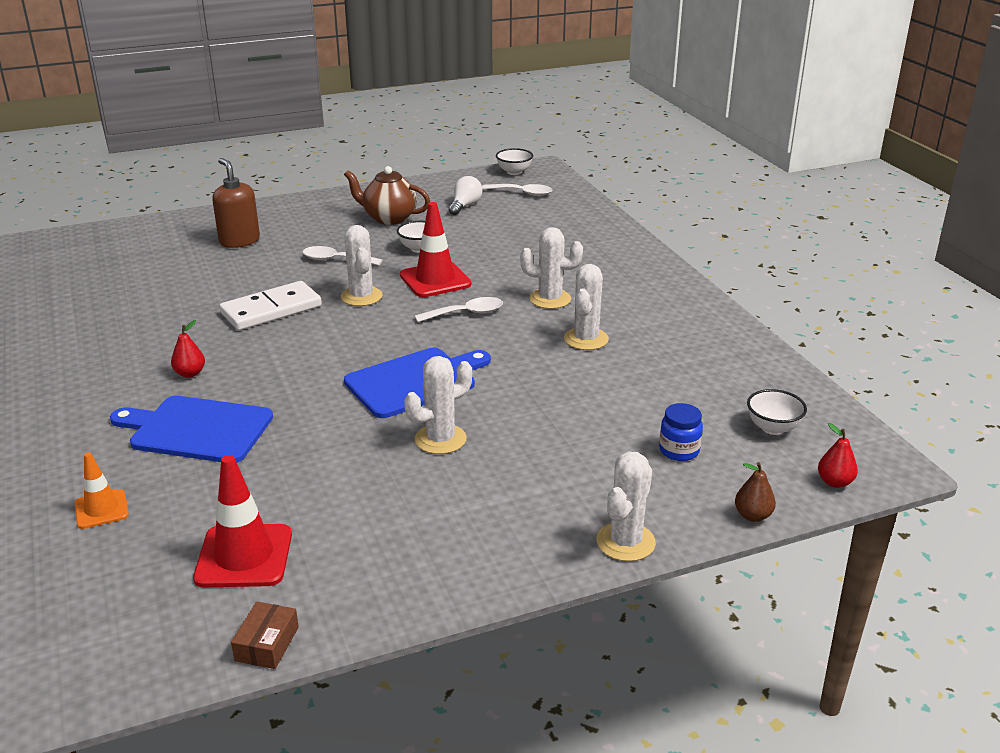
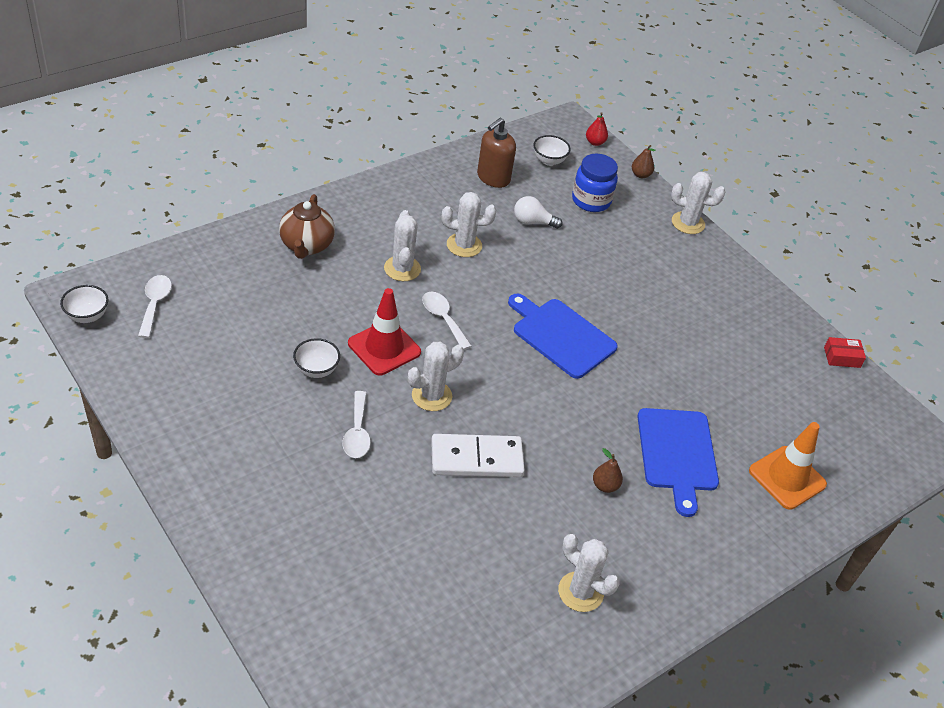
camera: 110 degrees left, 15 degrees up
orange traffic cone [75,452,129,529] -> orange traffic cone [749,422,827,510], size x1.68
red pear [171,320,205,378] -> brown pear [593,448,623,493]
red traffic cone [193,455,292,587] -> none
brown soap dispenser [212,158,260,248] -> brown soap dispenser moved to [477,118,516,188]
white domino [219,281,322,330] -> white domino turned 45 degrees counterclockwise [431,434,525,477]
brown box [231,601,299,669] -> red box [824,337,866,368]
brown teapot [344,166,430,225] -> brown teapot moved to [279,194,335,259]
white cactus [404,356,472,454] -> white cactus moved to [558,534,619,612]
white light bulb [449,176,482,215] -> white light bulb moved to [514,196,563,229]
blue jar [659,403,703,461] -> blue jar [572,154,618,212], size x1.55

